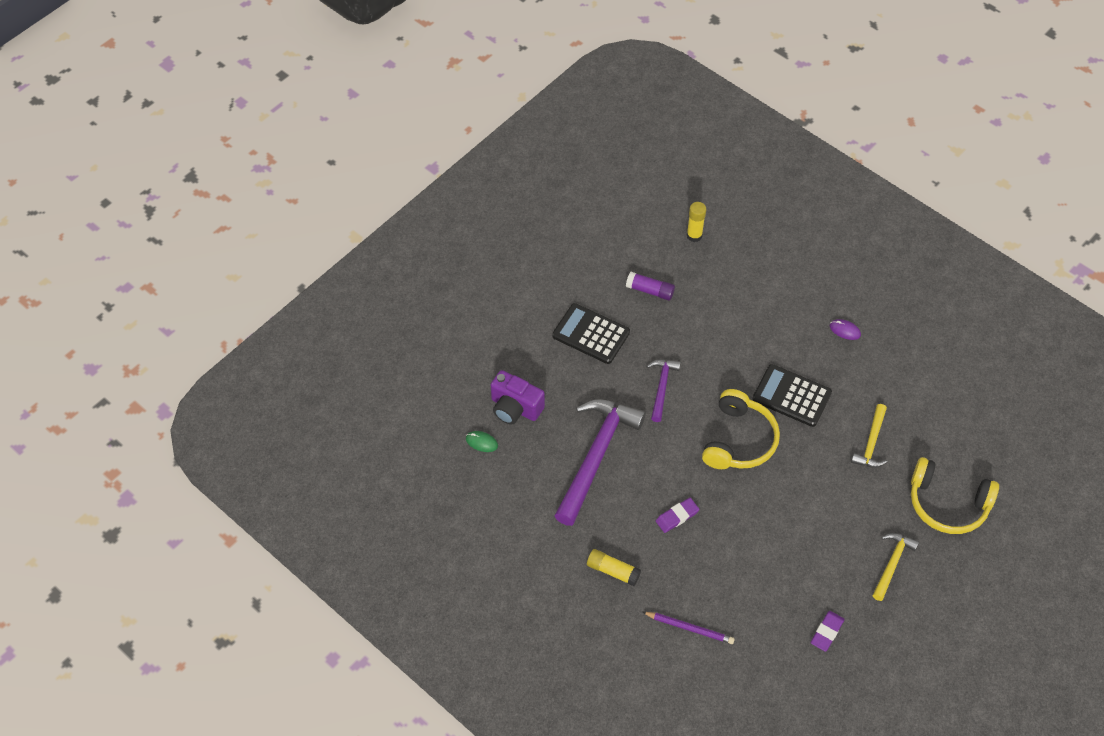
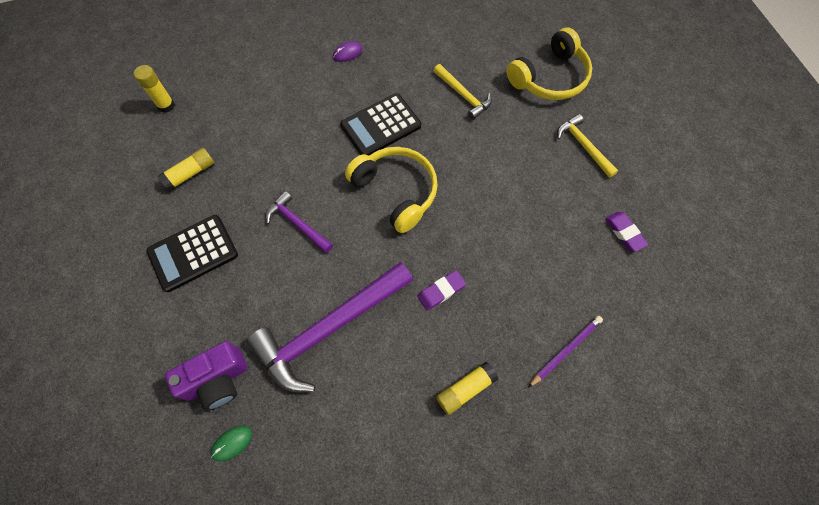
camera: 60 degrees left, 10 degrees up
purple hammer [554,399,646,526] -> purple hammer turned 90 degrees counterclockwise [247,262,413,393]
purple glue stick [626,272,675,301] -> yellow glue stick [157,148,214,191]
purple eraser [656,498,699,533] -> purple eraser turned 60 degrees clockwise [417,270,466,311]

